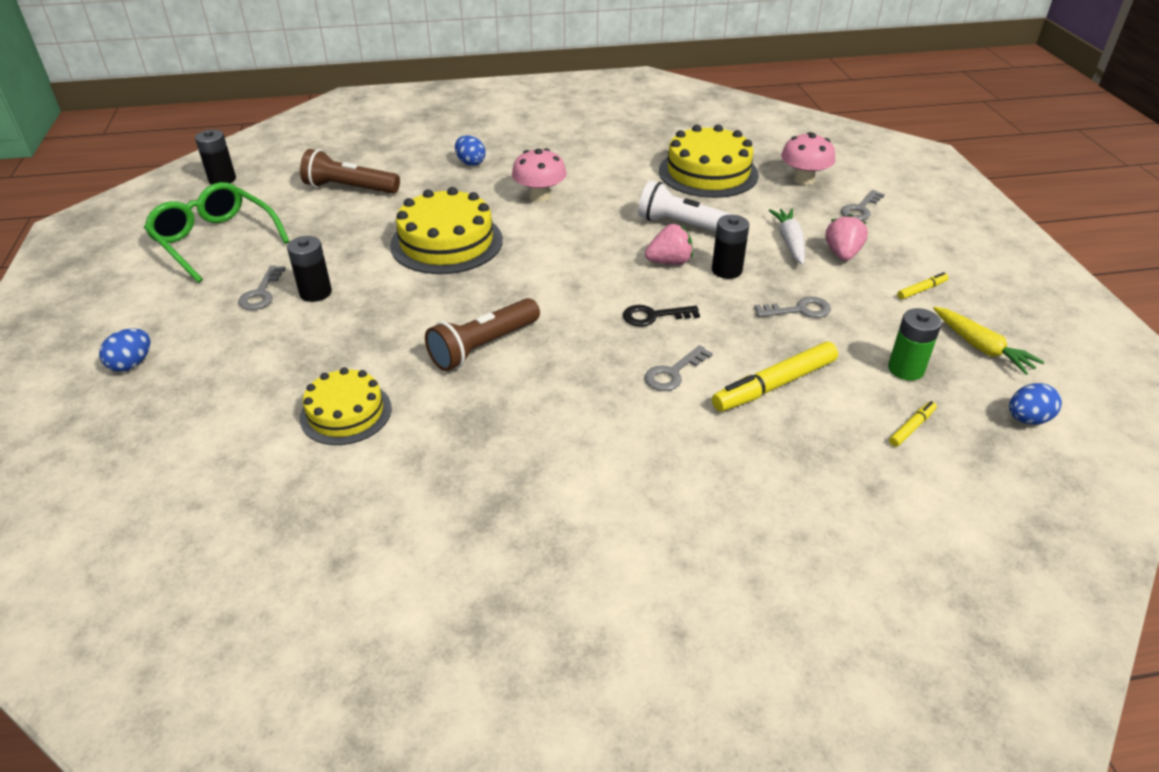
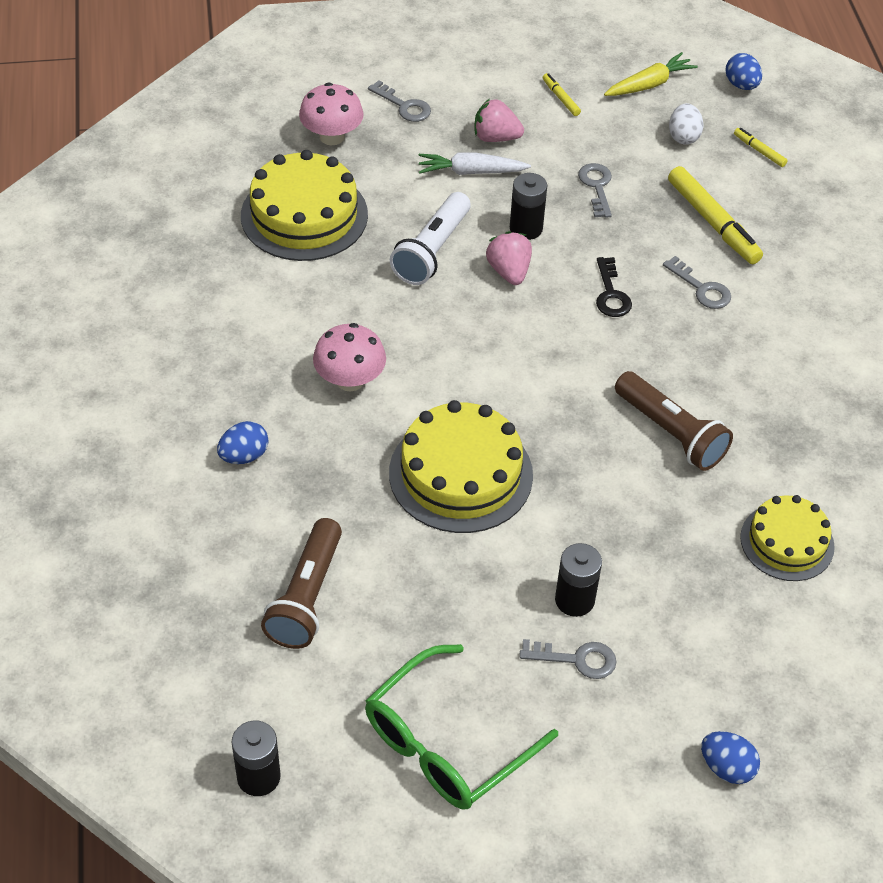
camera: 90 degrees left, 10 degrees up
green battery [888,308,942,381] -> white egg [669,103,703,145]

